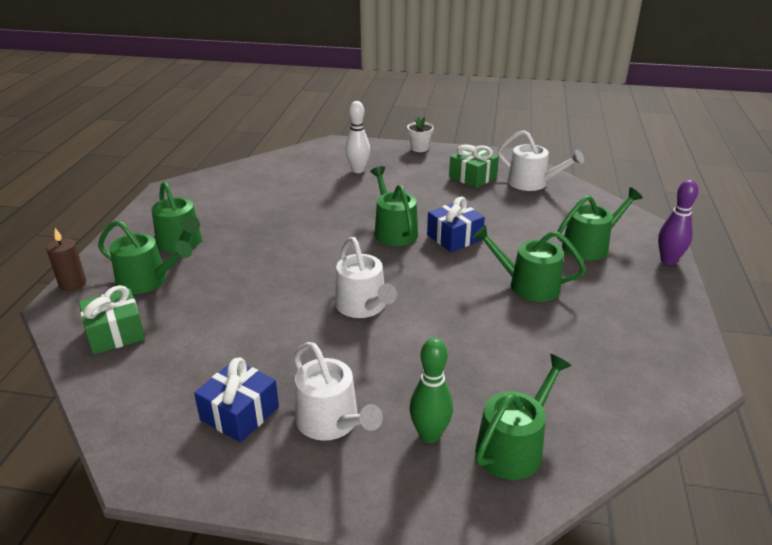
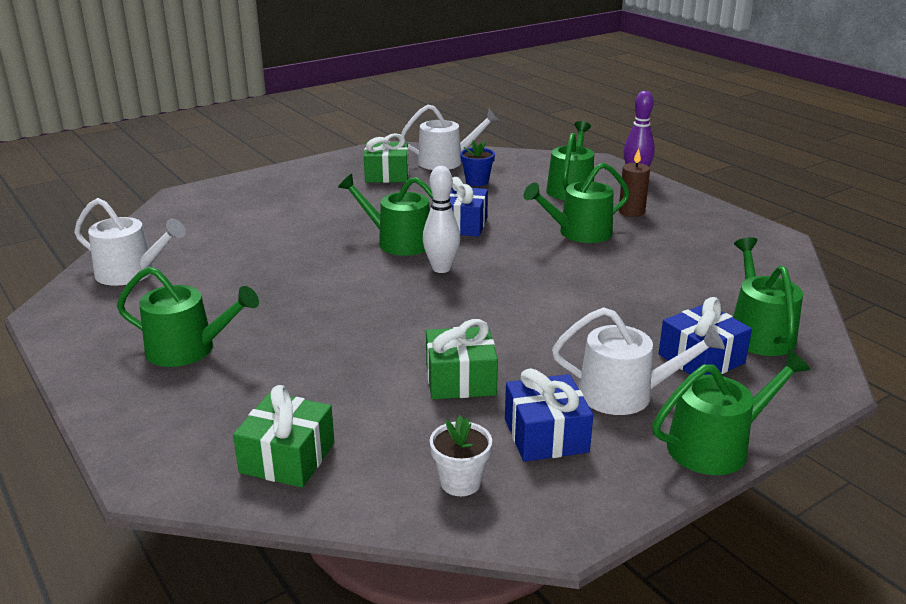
camera: 45 degrees left, 5 degrees down
brown candle [46,228,86,291] -> brown candle moved to [619,148,650,217]
green watering can [98,220,192,294] -> green watering can moved to [652,350,810,475]
white watering can [335,237,397,318] -> white watering can moved to [74,198,186,286]
white bowling pin [345,101,370,173] -> white bowling pin moved to [423,166,460,273]
white flower pot [407,117,434,152] -> white flower pot moved to [430,415,492,496]
green bowling pin [410,338,453,443] -> blue gift [658,297,752,375]
none -> green gift [426,319,498,399]
none -> blue flower pot [460,140,495,186]

